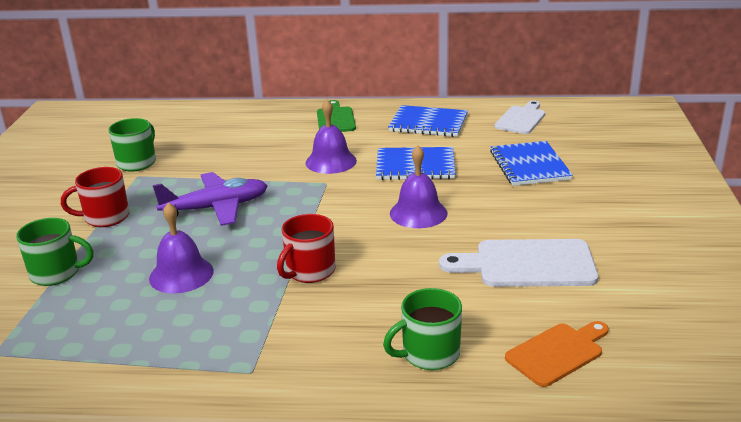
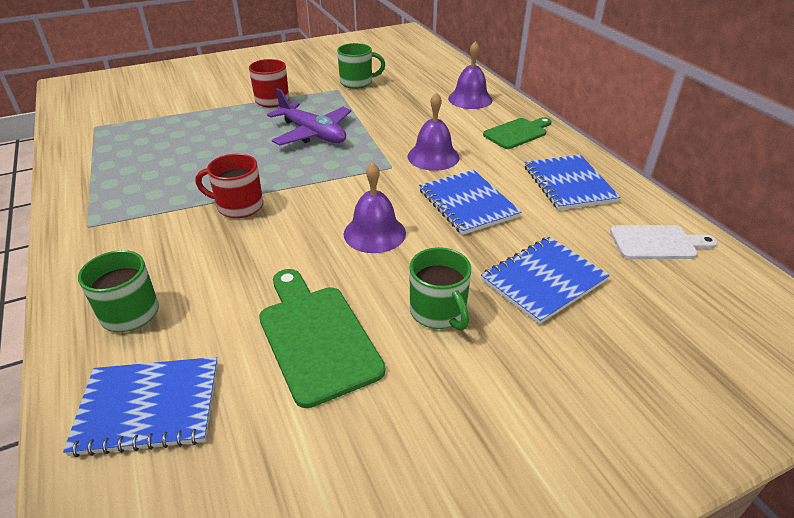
camera: 60 degrees right, 10 degrees up
green mug [16,218,94,286] -> green mug moved to [410,247,471,331]
purple bell [149,202,214,293] -> purple bell moved to [448,41,492,109]
white cutting board [439,239,598,287] -> green cutting board [259,269,385,408]
orange cutting board [505,321,609,387] -> blue notebook [63,357,218,457]

